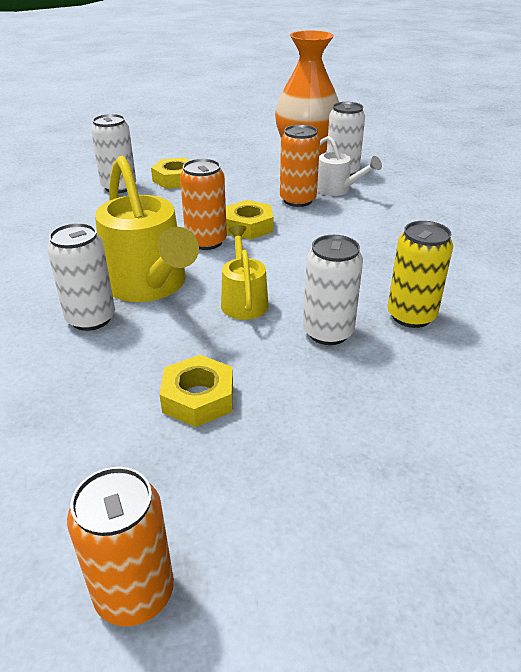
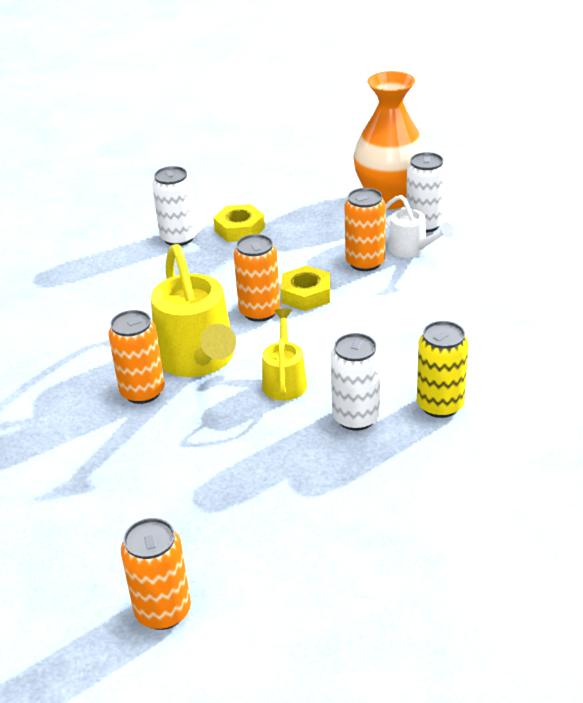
camera: 10 degrees right, 0 degrees up
white can [47,223,115,331] -> orange can [108,310,165,404]
yellow nut [160,355,233,427] -> none

